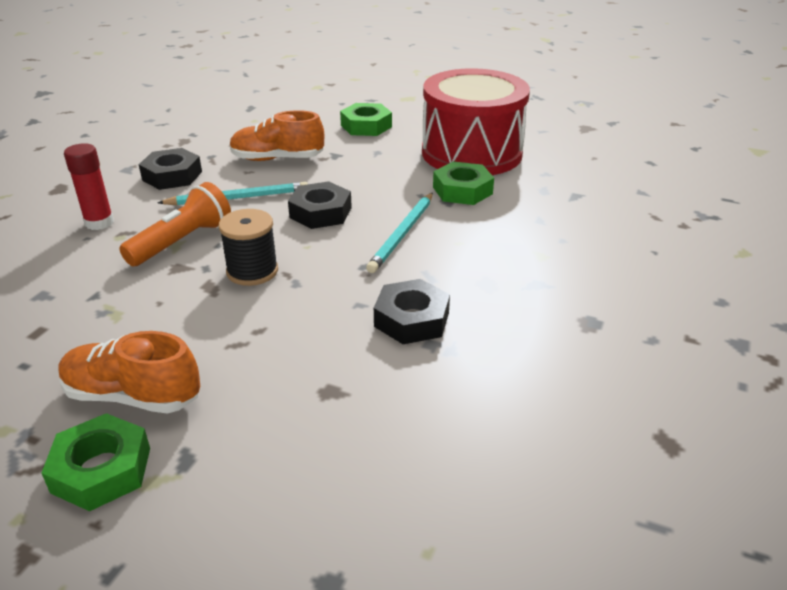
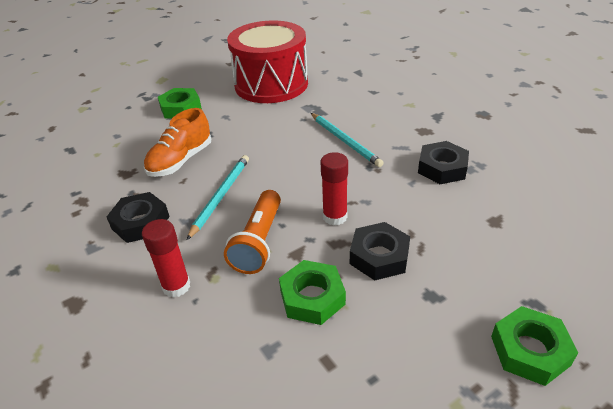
camera: 55 degrees left, 5 degrees up
orange shoe [58,331,200,414] -> none
orange flashlight [119,182,231,266] -> orange flashlight turned 150 degrees counterclockwise [224,190,281,274]
black spool [219,209,278,286] -> red glue stick [321,152,348,225]
black nut [288,181,352,229] -> black nut moved to [350,222,410,281]
green nut [433,161,494,205] -> green nut moved to [279,260,346,325]

